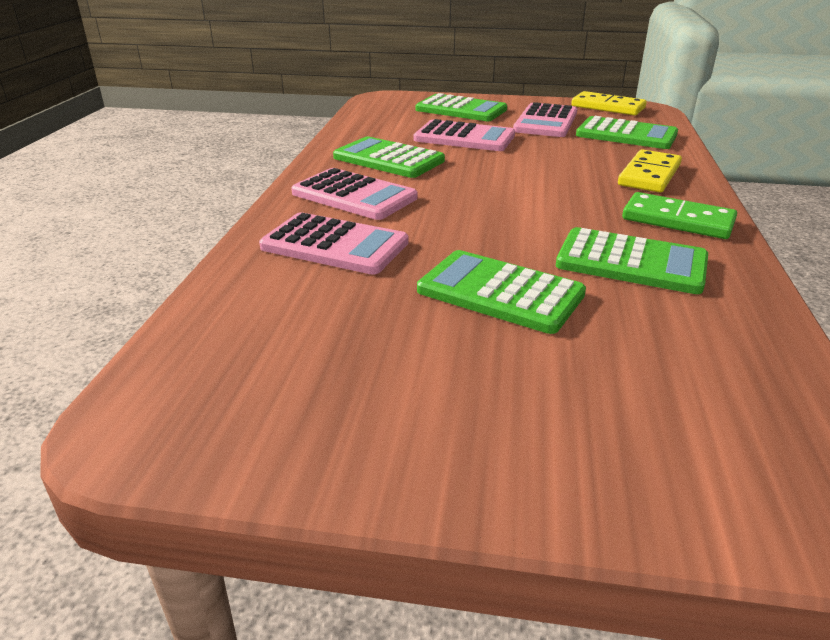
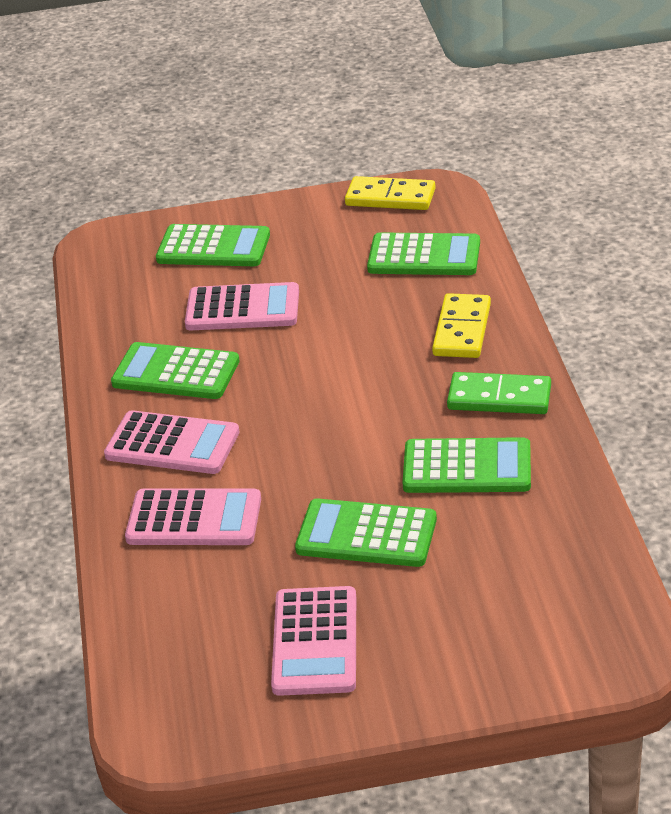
camera: 15 degrees left, 5 degrees up
pink calculator [513,102,577,137] -> pink calculator moved to [271,586,356,696]

